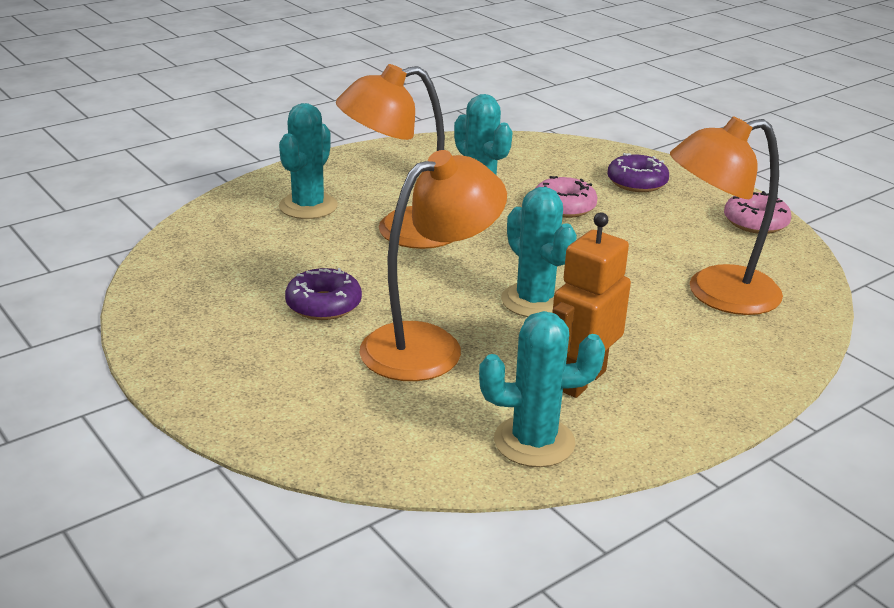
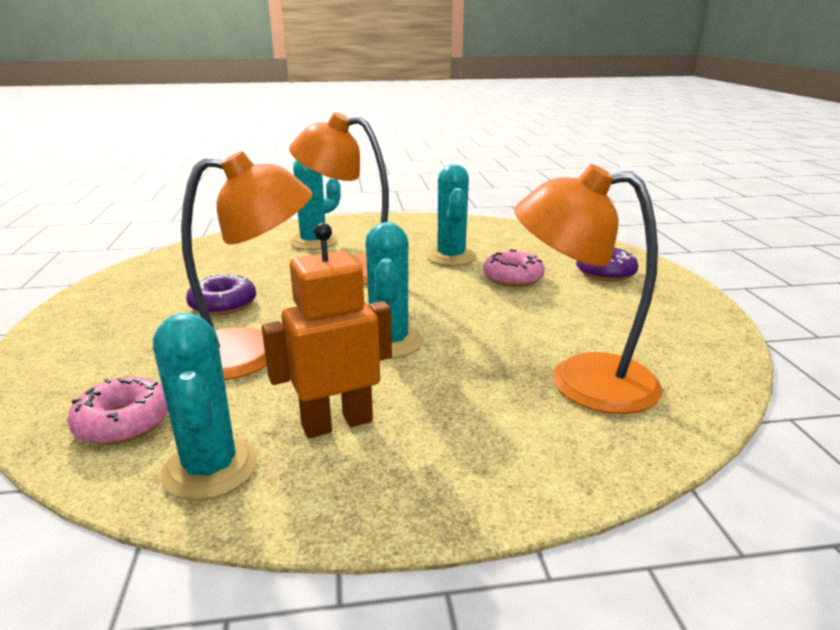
camera: 30 degrees right, 5 degrees down
turquoise cactus [479,311,605,467] -> turquoise cactus turned 45 degrees clockwise [153,313,258,500]
pink donut [724,191,791,234] -> pink donut moved to [67,377,168,445]

